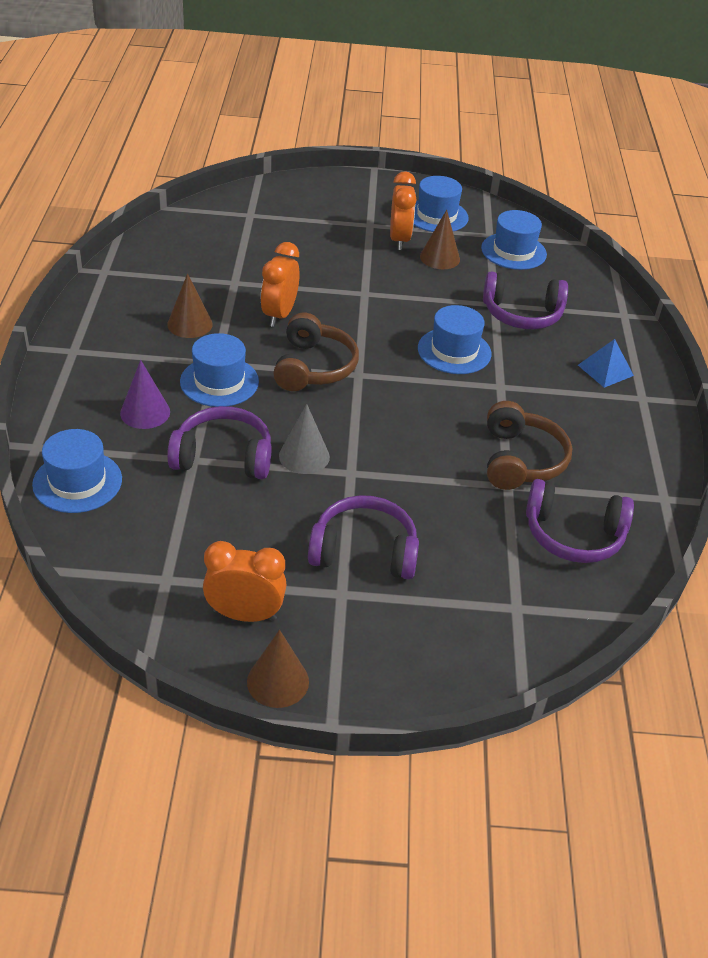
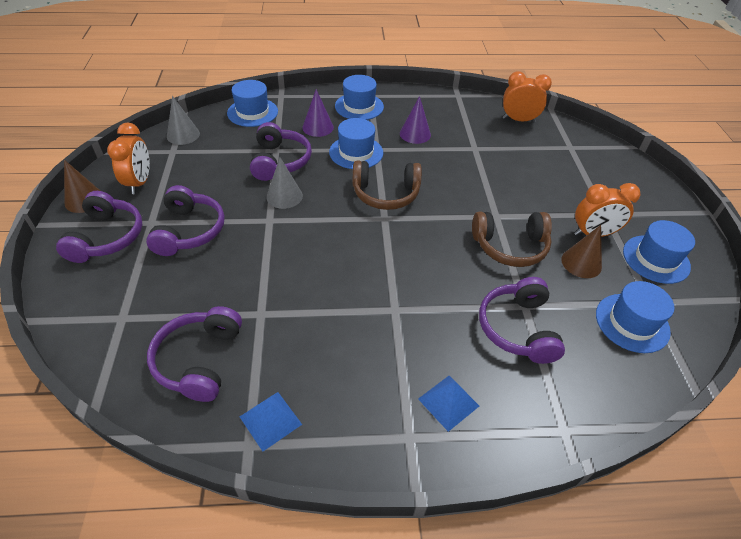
camera: 85 degrees right, 5 degrees up
brown cone [167,273,213,338] -> purple cone [400,96,431,144]
orange clock [261,242,300,327] -> orange clock moved to [503,71,552,123]
blue hat [418,305,492,374] -> blue hat moved to [335,75,384,120]
brown headphones [487,401,572,490] -> brown headphones moved to [472,212,552,267]
none -> purple headphones [56,191,142,263]
none -> grey cone [167,96,200,145]
none -> blue pyramid [240,392,302,451]

